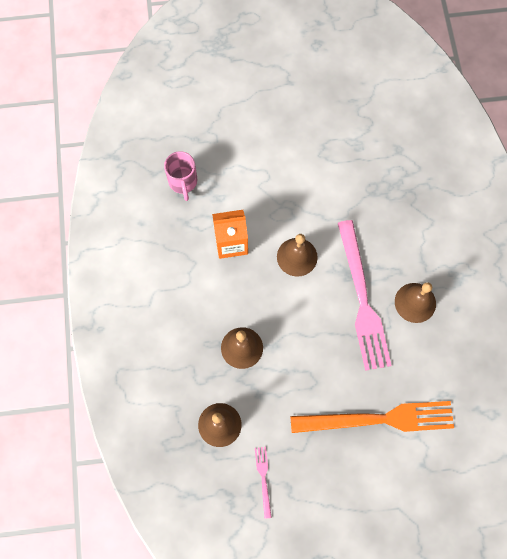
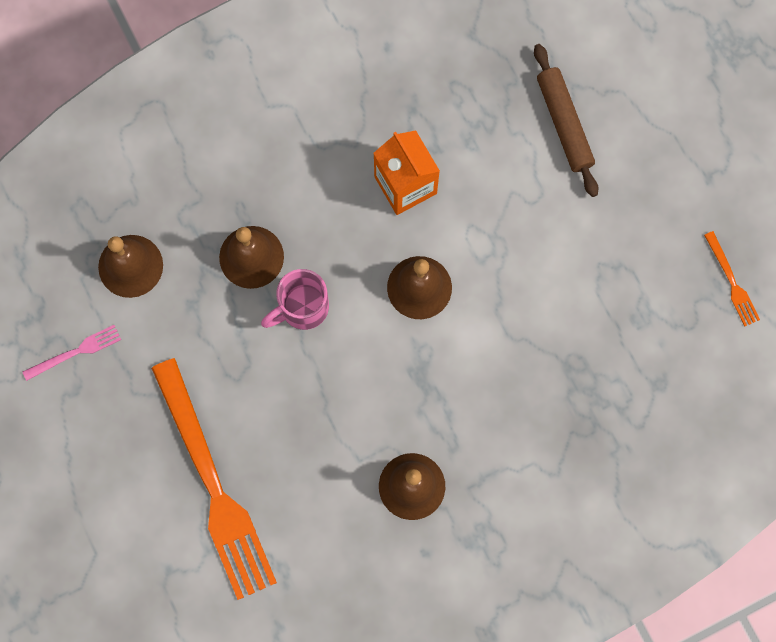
camera: 70 degrees right, 5 degrees up
pink mug [164,151,197,201] -> pink mug moved to [261,269,329,330]
pink fork [338,220,392,371] -> none
none -> brown rolling pin [534,44,598,197]
none -> orange fork [704,231,760,327]

